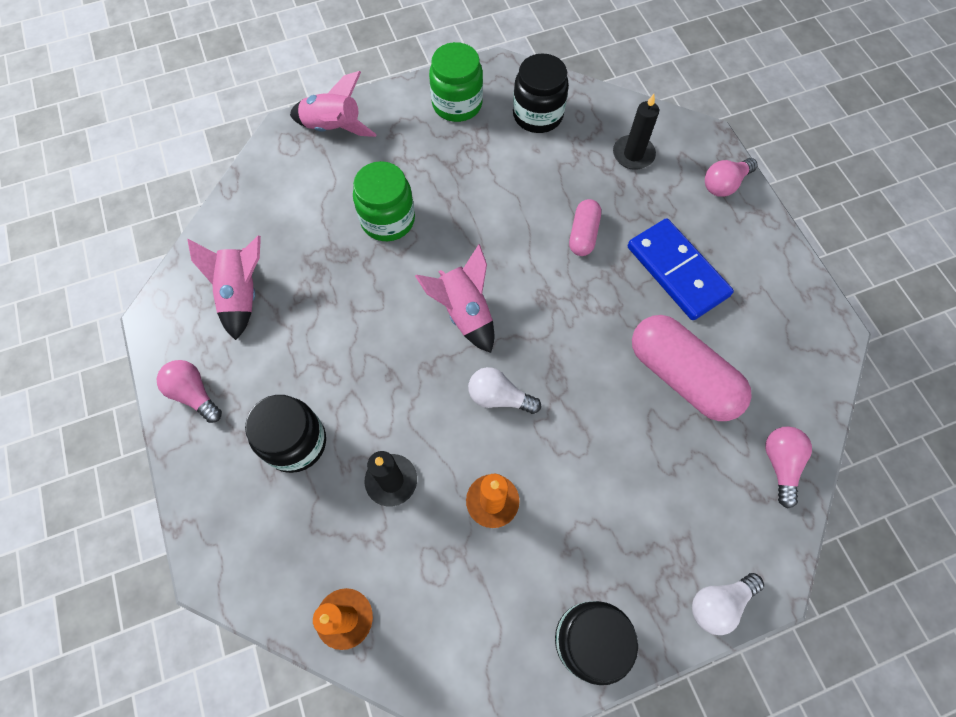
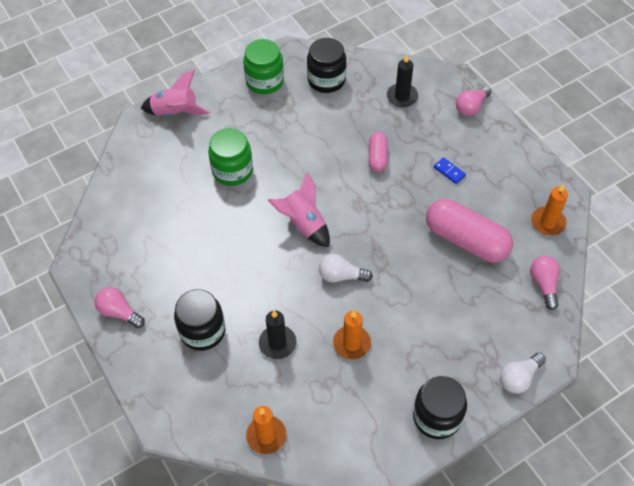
camera: 10 degrees left, 10 degrees down
pink rocket [187,236,261,340] -> none
blue domino [628,218,734,320] -> blue domino [434,157,466,184], size x0.41
none -> orange candle [531,184,568,236]

